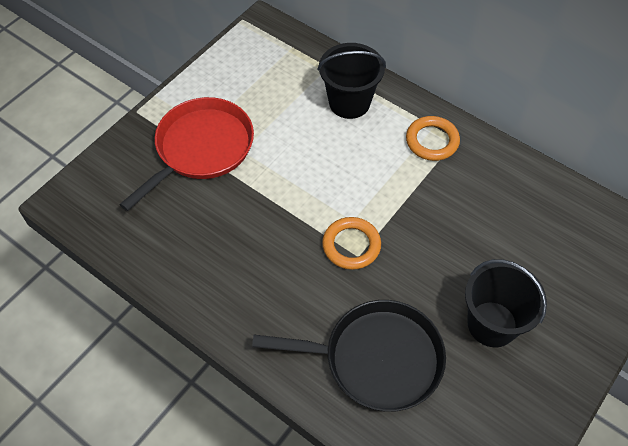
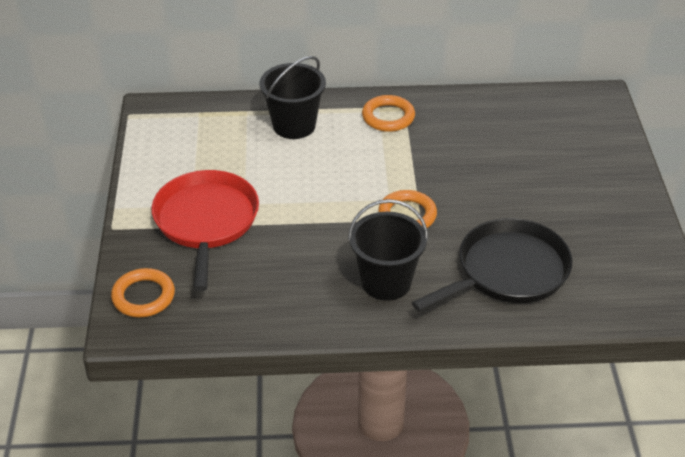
camera: 40 degrees left, 15 degrees down
black bucket [465,259,547,347] -> black bucket moved to [348,199,428,301]
none -> orange ring [111,268,175,317]

